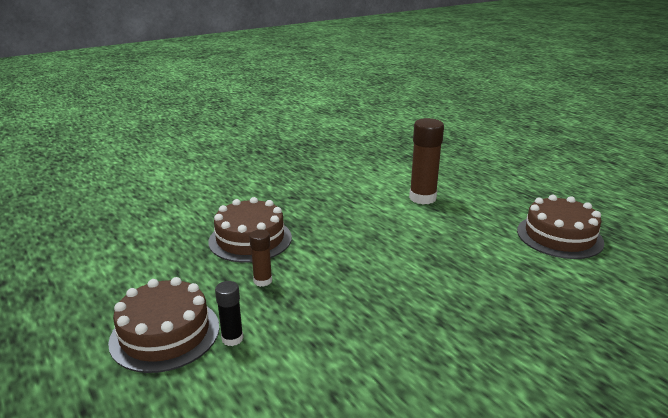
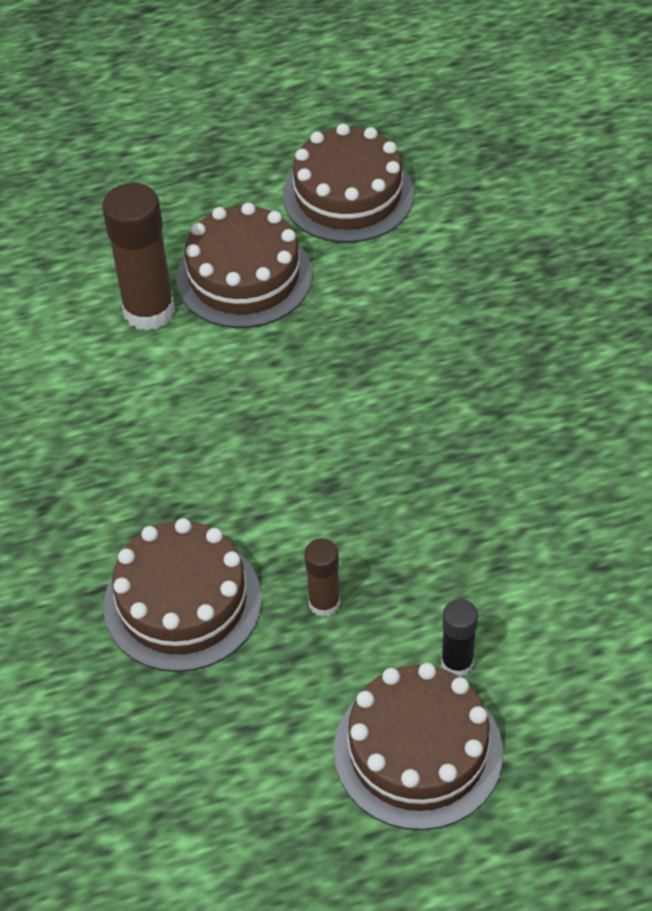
camera: 70 degrees left, 25 degrees up
none -> brown cake [176,203,312,328]

